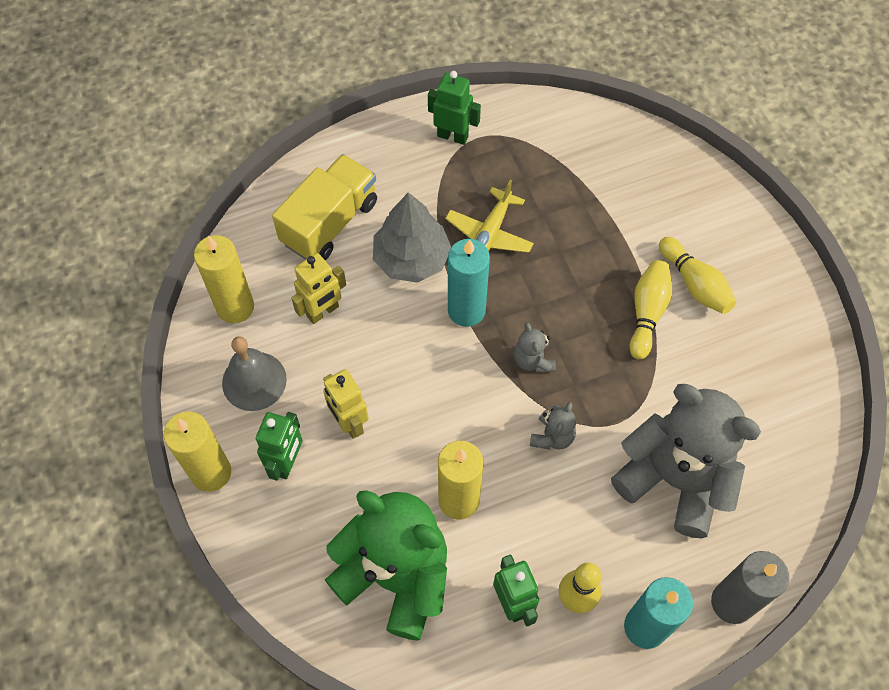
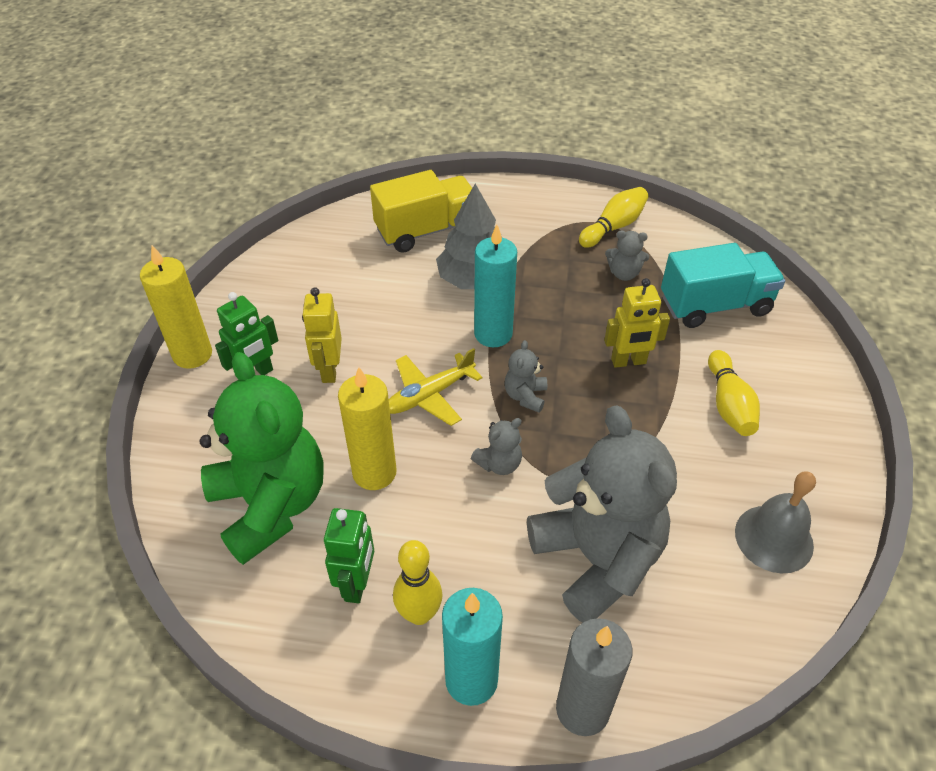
camera: 30 degrees right, 15 degrees down
yellow candle [194,235,254,323] -> none
grey bell [222,336,287,411] -> grey bell moved to [735,471,816,573]
yellow robot [291,253,346,324] -> yellow robot moved to [604,278,670,368]
green robot [428,71,481,145] -> none
yellow plane [445,180,534,253] -> yellow plane moved to [389,348,483,426]
yellow bowling pin [629,260,672,359] -> yellow bowling pin moved to [579,187,649,248]
none -> grey teddy bear [605,230,649,281]
none -> turquoise truck [661,243,785,328]

